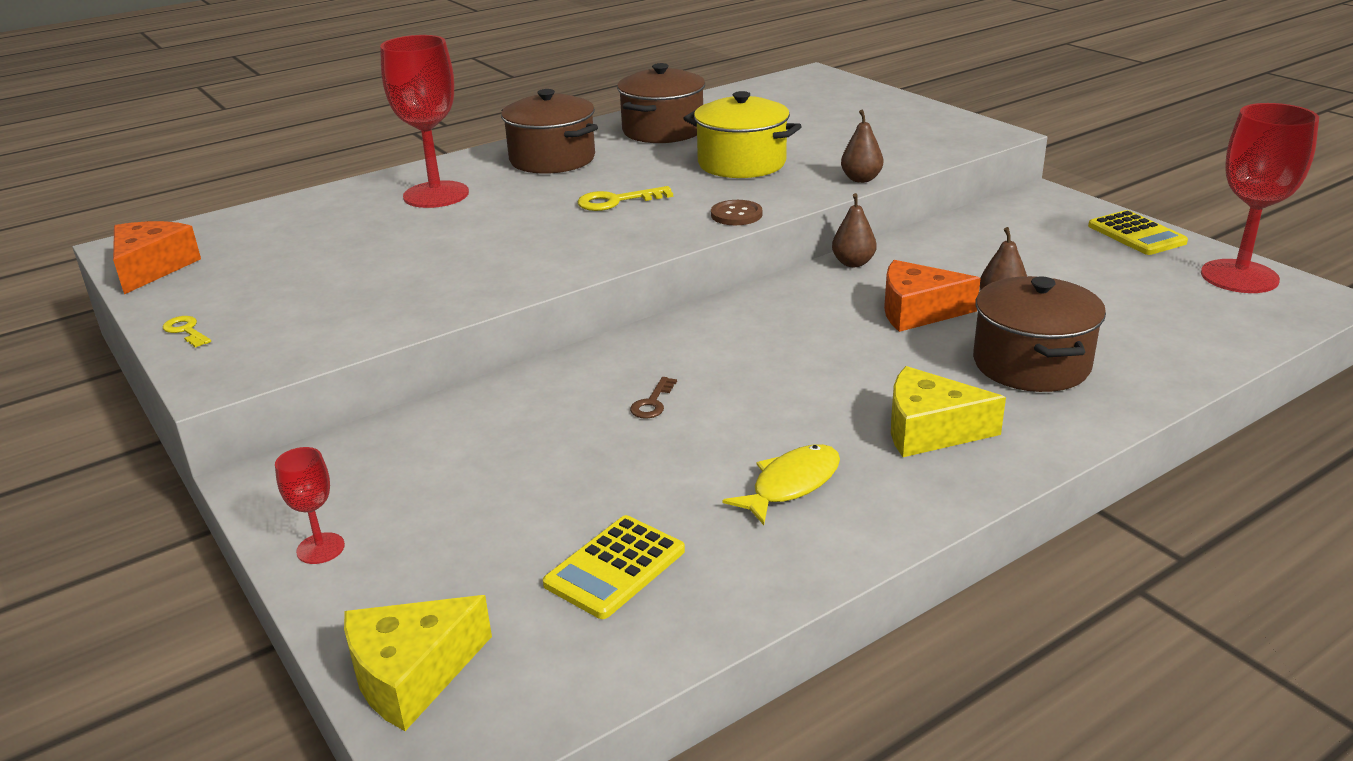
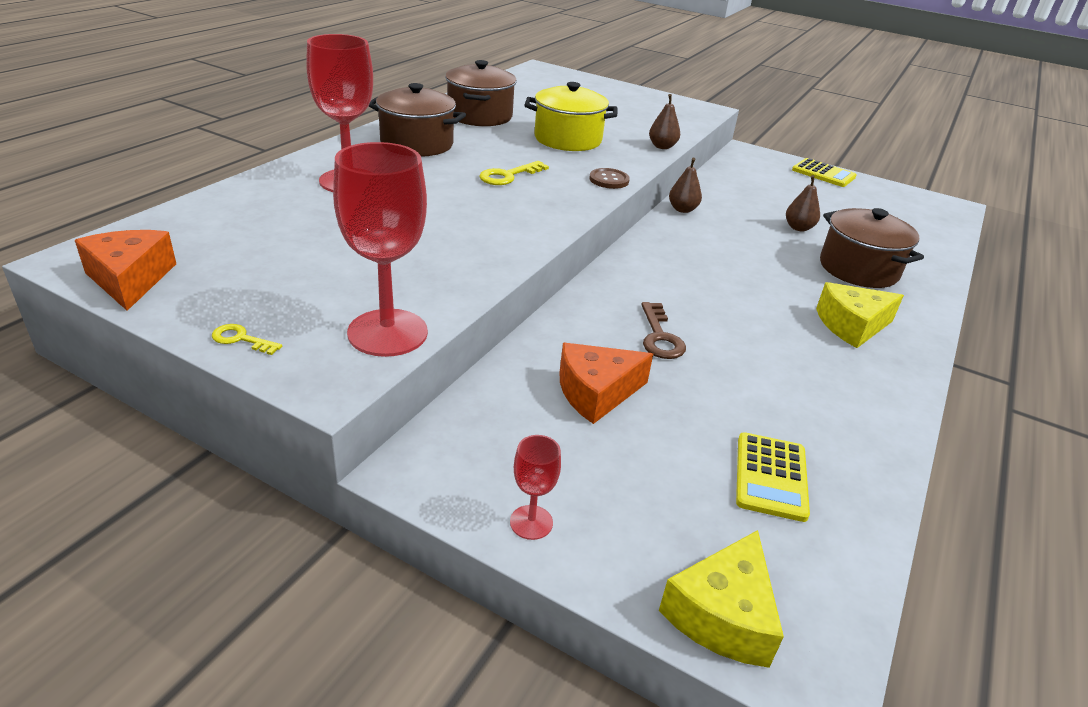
camera: 30 degrees left, 5 degrees up
brown key [630,377,677,419] -> brown key [641,302,686,359], size x1.59
yellow fish [723,444,840,525] -> none
orange cheese [884,260,981,332] -> orange cheese moved to [560,343,653,424]
red goblet [1201,103,1319,293] -> red goblet moved to [333,142,428,357]

